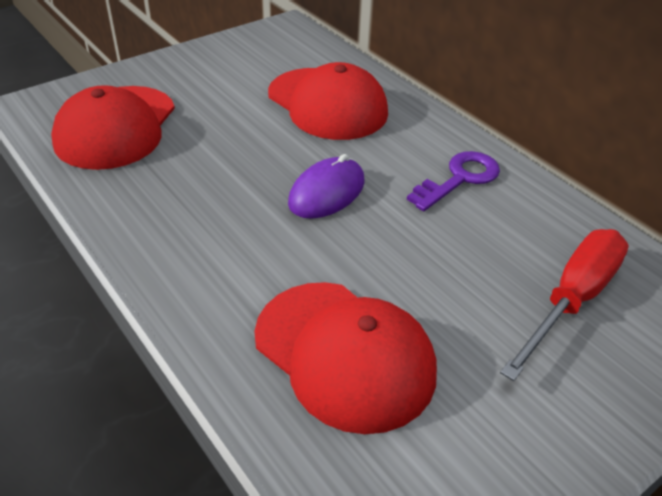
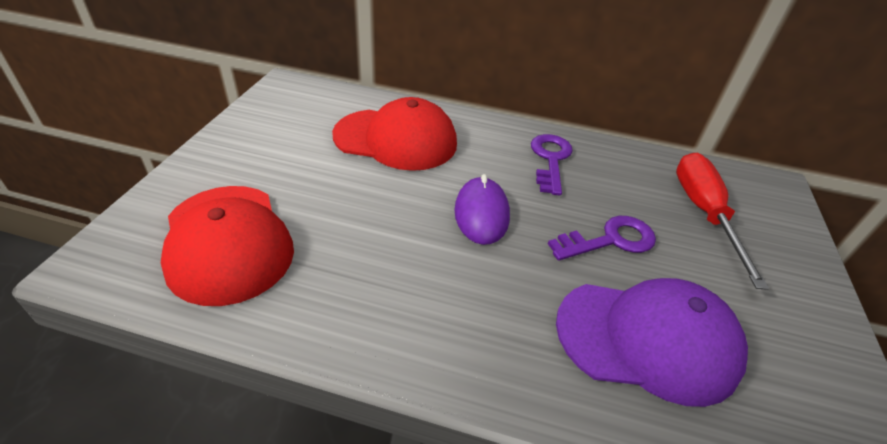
camera: 40 degrees left, 0 degrees up
red cap [254,282,437,434] -> purple cap [556,278,748,407]
none -> purple key [548,216,656,261]

